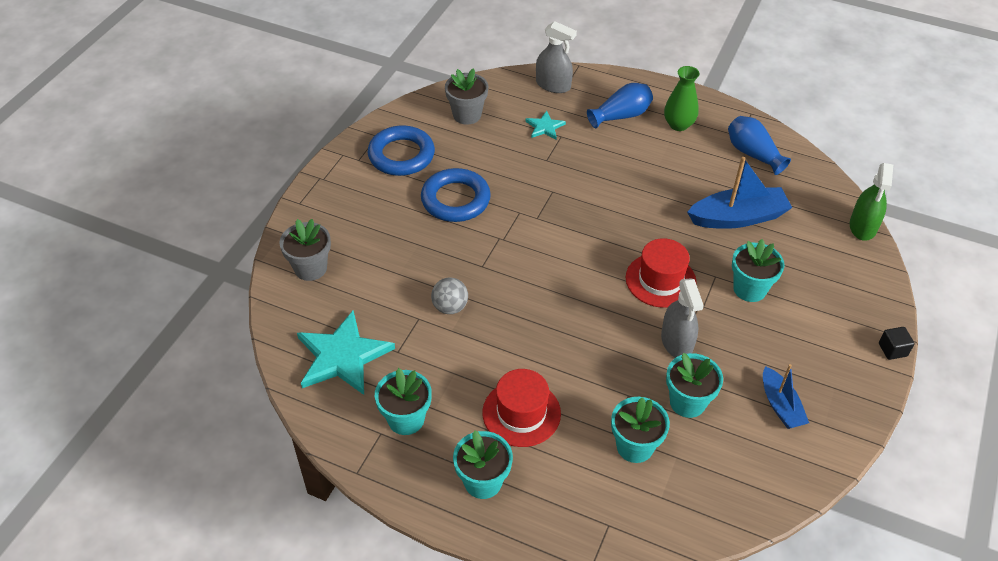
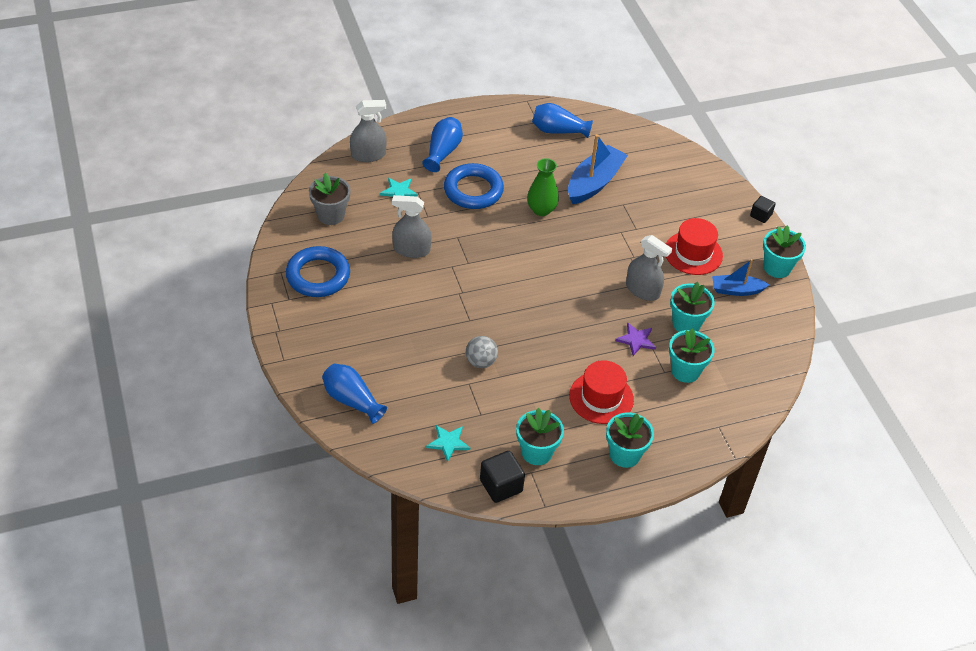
camera: 45 degrees left, 0 degrees up
grey flower pot [279,219,331,281] -> blue vase [322,363,387,424]
turquoise star [297,310,395,395] -> turquoise star [426,425,470,462], size x0.49
blue ring [421,168,491,222] -> blue ring moved to [444,163,504,209]
red hat [626,238,697,308] -> red hat moved to [666,218,723,275]
green vase [664,66,700,131] -> green vase moved to [527,158,559,216]
turquoise flower pot [732,239,785,302] -> turquoise flower pot moved to [763,225,806,278]
blue boat [763,364,809,429] -> blue boat turned 150 degrees clockwise [712,259,769,296]
green spray bottle [850,163,893,241] -> none
none -> grey spray bottle [392,195,431,258]
none -> black cube [480,451,525,503]
none -> purple star [615,322,656,356]

